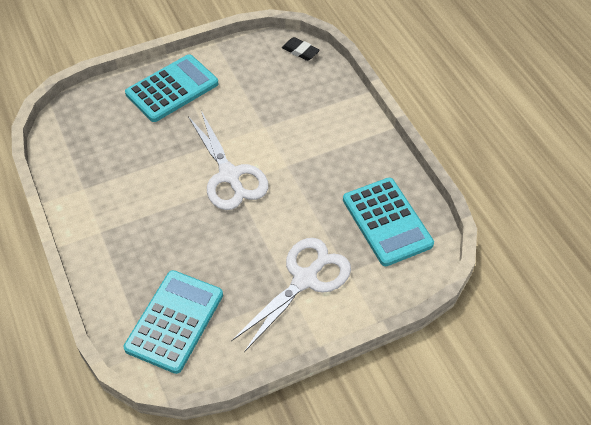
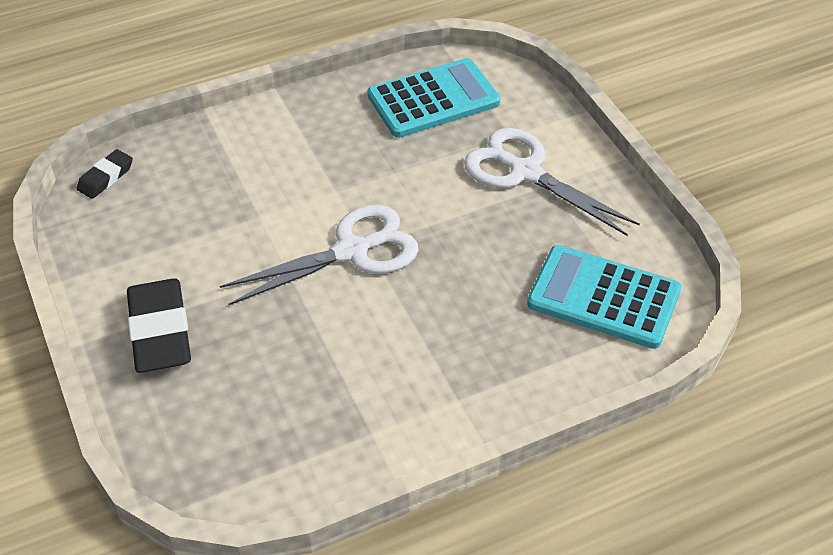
camera: 90 degrees left, 5 degrees down
turquoise calculator [125,54,218,122] -> black eraser [127,278,191,373]

